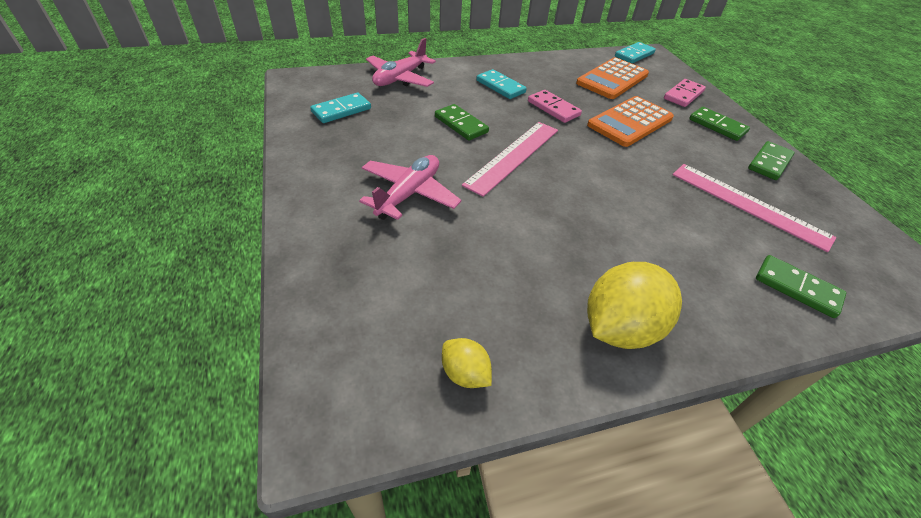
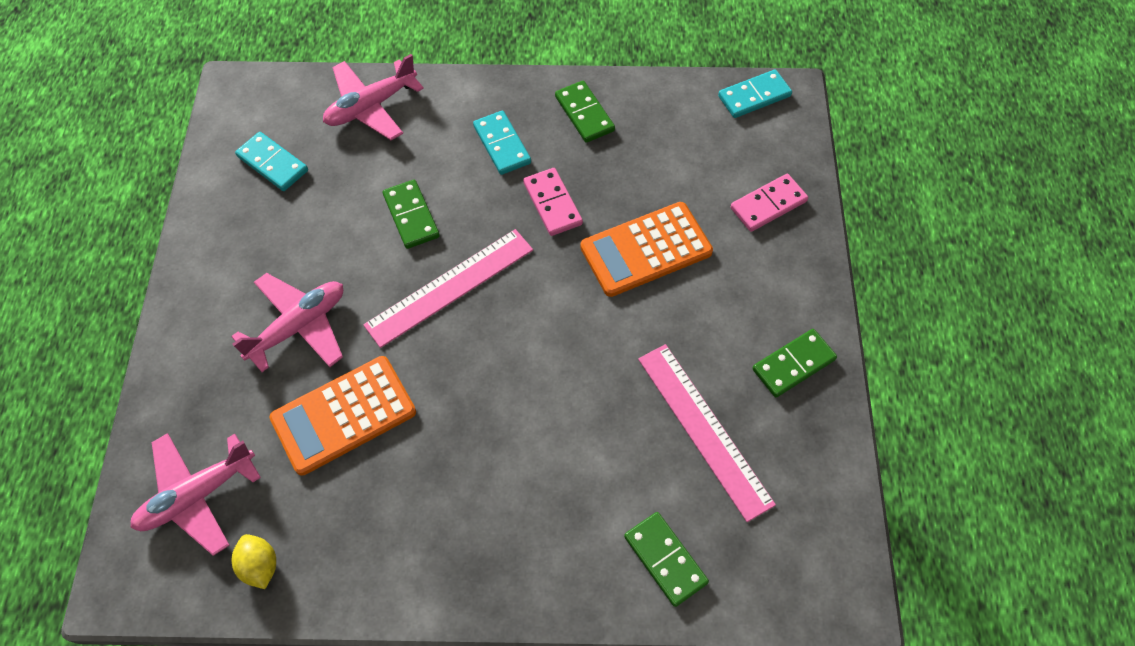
camera: 20 degrees right, 15 degrees up
turquoise domino [310,93,371,123] -> turquoise domino turned 60 degrees clockwise [235,132,308,191]
orange calculator [576,57,649,99] -> orange calculator moved to [269,356,416,476]
yellow lemon [587,262,682,349] -> none
green domino [689,107,750,141] -> green domino moved to [555,81,615,143]
none -> pink plane [130,433,261,556]

